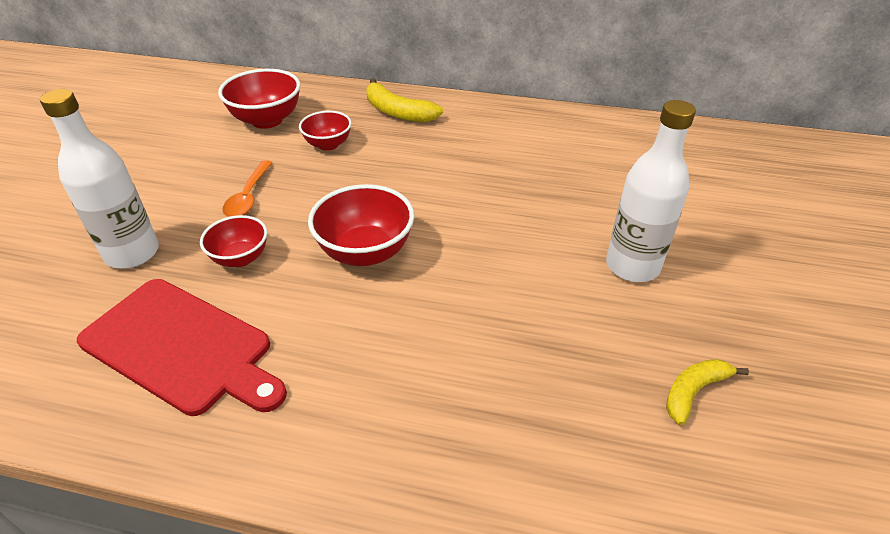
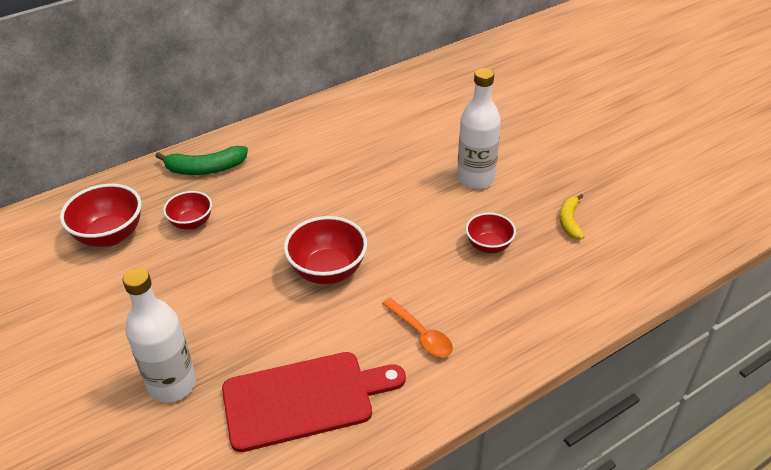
camera: 45 degrees left, 0 degrees up
red bowl [200,215,267,267] -> red bowl moved to [466,213,516,253]
orange spoon [222,160,272,217] -> orange spoon moved to [382,298,453,357]
yellow banana [366,78,443,122] -> green banana [155,146,248,175]

